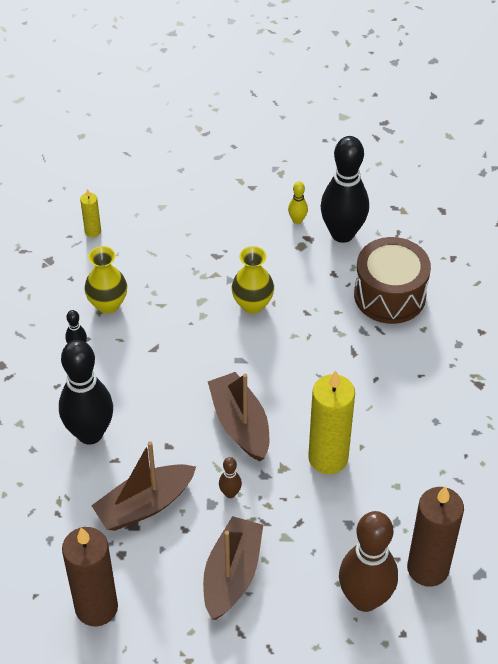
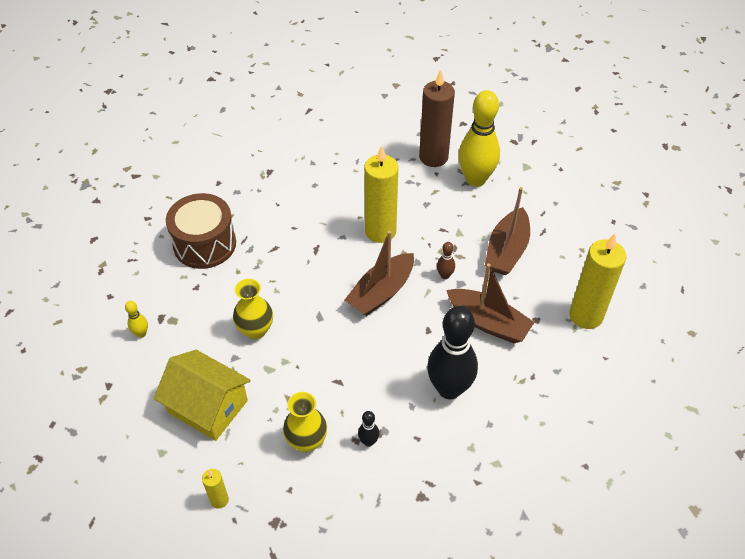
camera: 115 degrees left, 0 degrees up
brown candle [62,527,118,626] -> yellow candle [569,233,626,329]
brown boat [203,516,263,620] -> brown boat turned 60 degrees counterclockwise [485,187,530,275]
black bowling pin [320,136,369,243] -> none
brown bowling pin [339,511,398,612] -> yellow bowling pin [458,90,500,187]
none -> yellow house [154,350,251,441]

